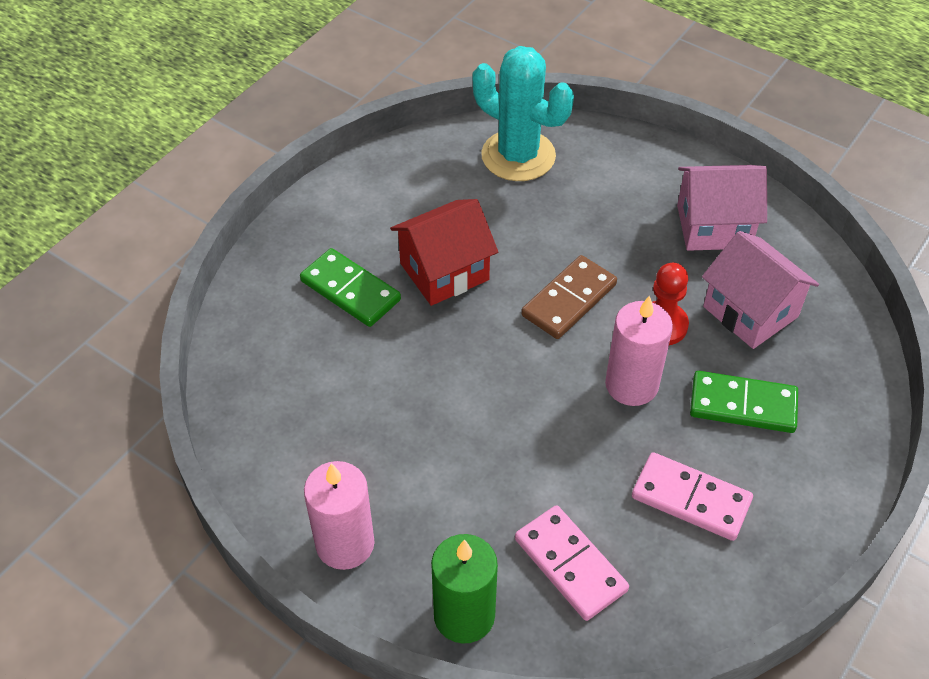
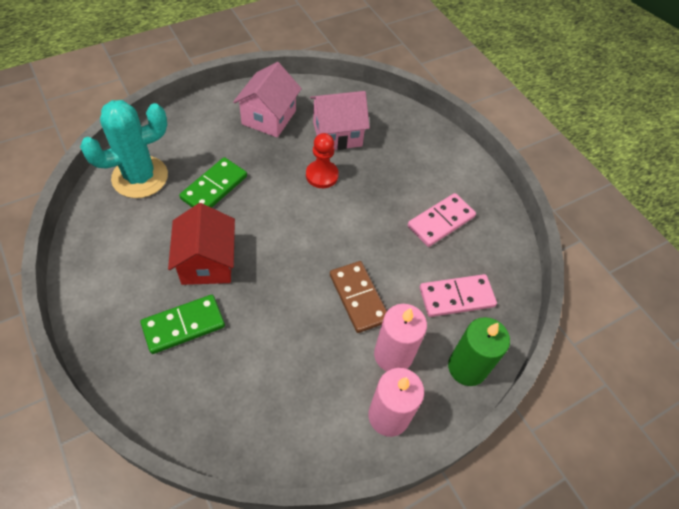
camera: 70 degrees left, 5 degrees up
brown domino [521,255,617,339] -> brown domino moved to [330,261,387,333]
pink candle [605,295,673,406] -> pink candle moved to [374,304,427,371]
green domino [690,371,798,433] -> green domino moved to [179,157,247,208]

